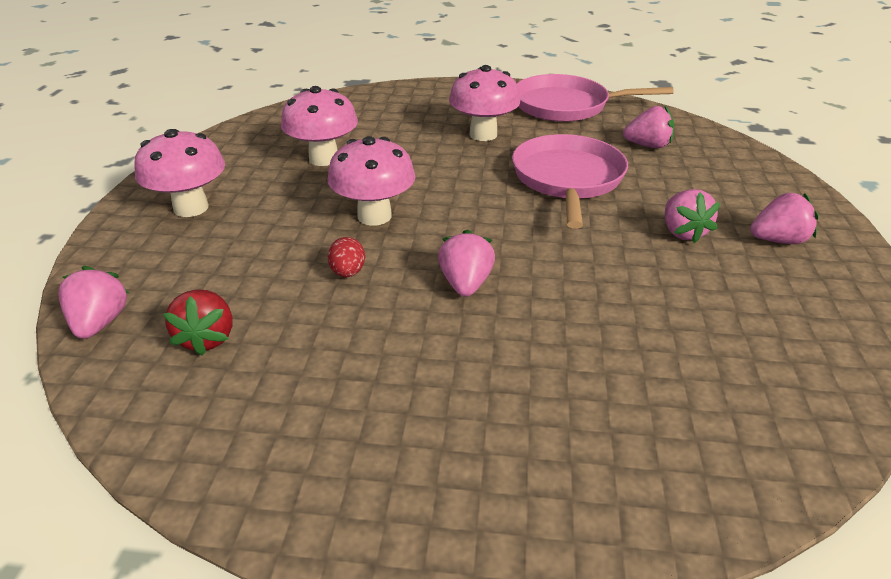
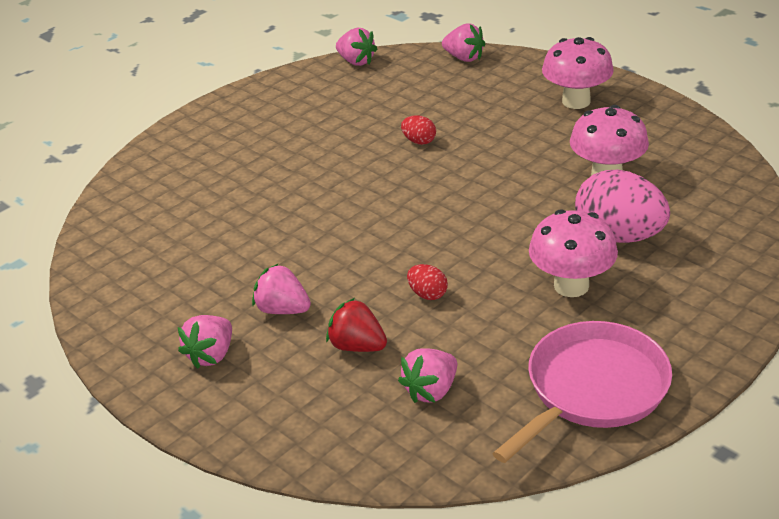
camera: 130 degrees right, 0 degrees up
red strawberry [163,289,232,356] -> red strawberry moved to [326,298,387,352]
pink mushroom [328,136,416,226] -> none
pink strawberry [438,229,495,297] -> pink strawberry moved to [336,28,377,66]
pink pan [512,134,628,229] -> red egg [407,264,448,300]
none -> pink egg [575,170,670,243]

